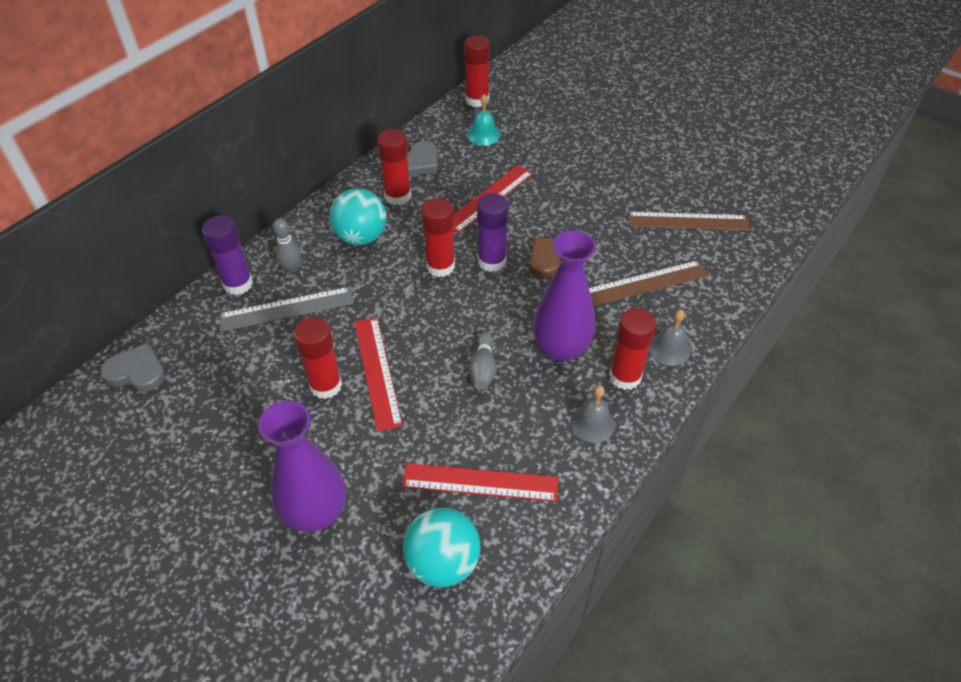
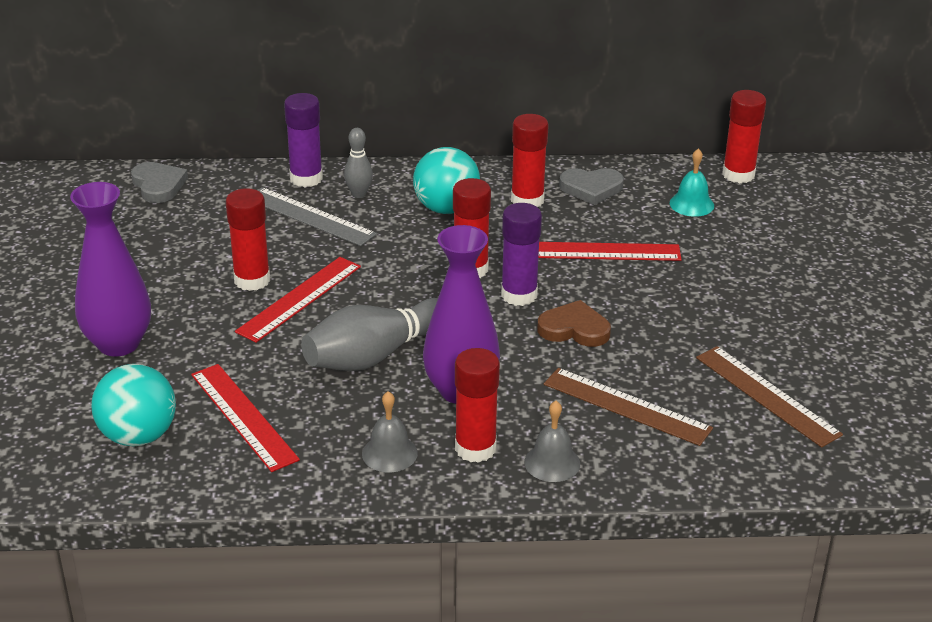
camera: 50 degrees right, 15 degrees down
grey bowling pin [469,332,497,390] -> grey bowling pin [301,298,438,371], size x1.95

